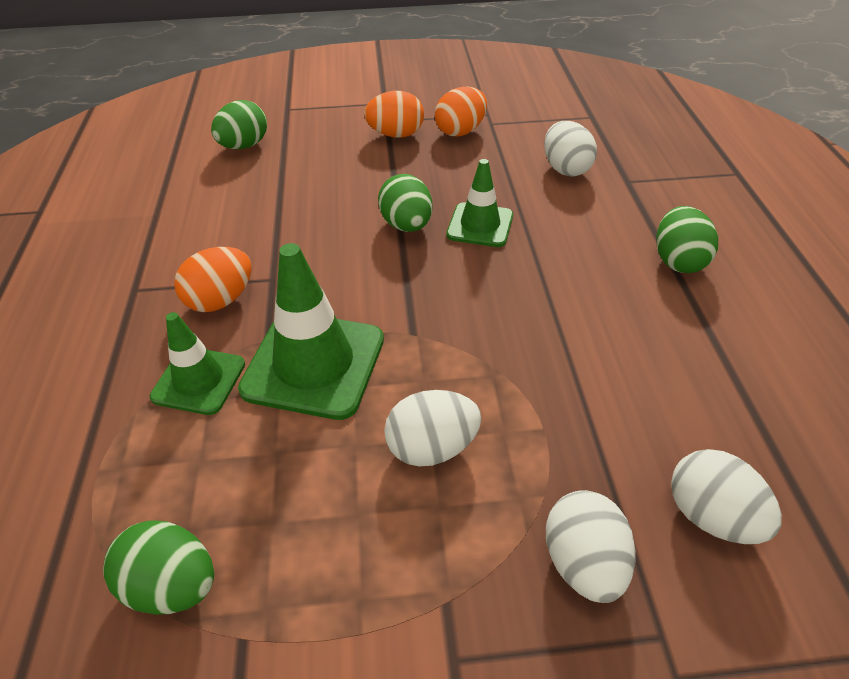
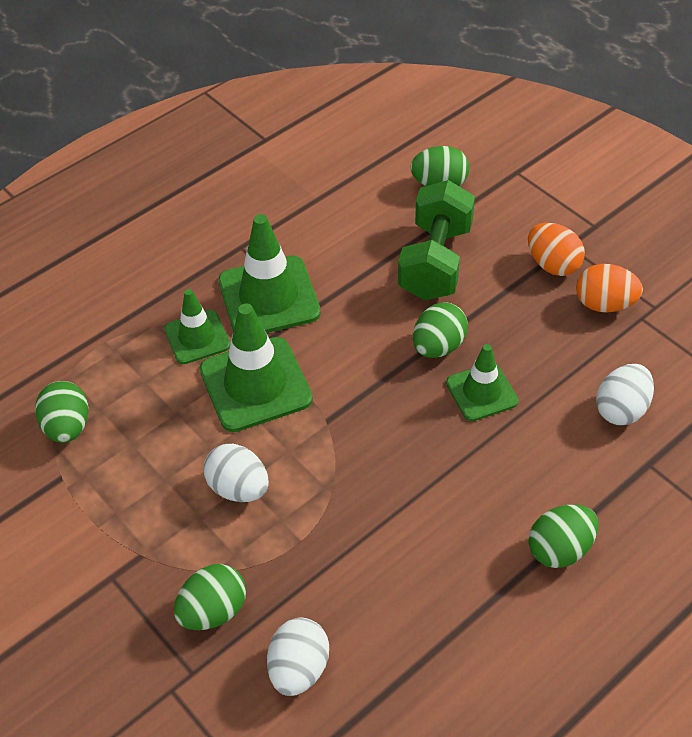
camera: 55 degrees right, 5 degrees up
orange egg [174,247,252,312] -> green traffic cone [218,214,321,333]
white egg [546,490,636,603] -> green egg [174,564,246,630]
none -> green dumbbell [398,180,475,300]

